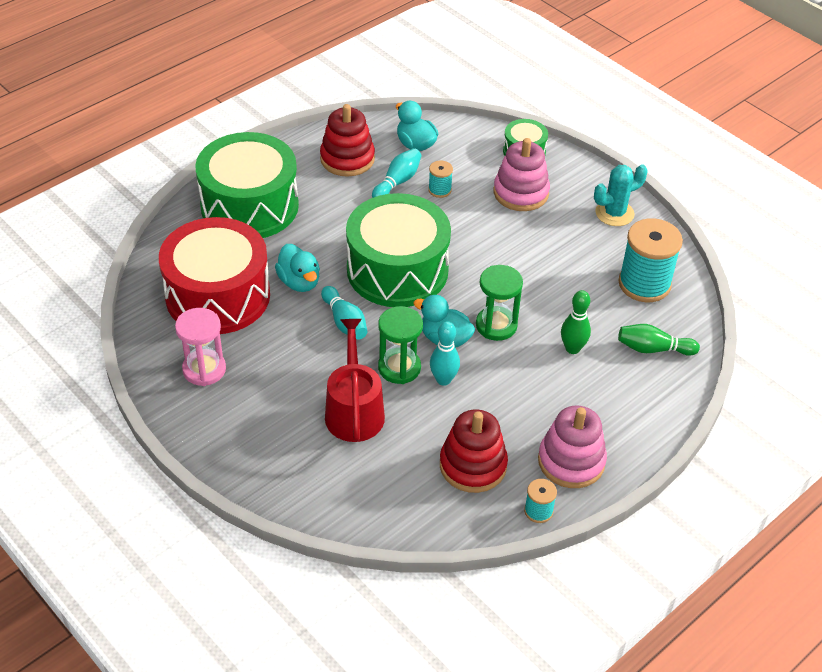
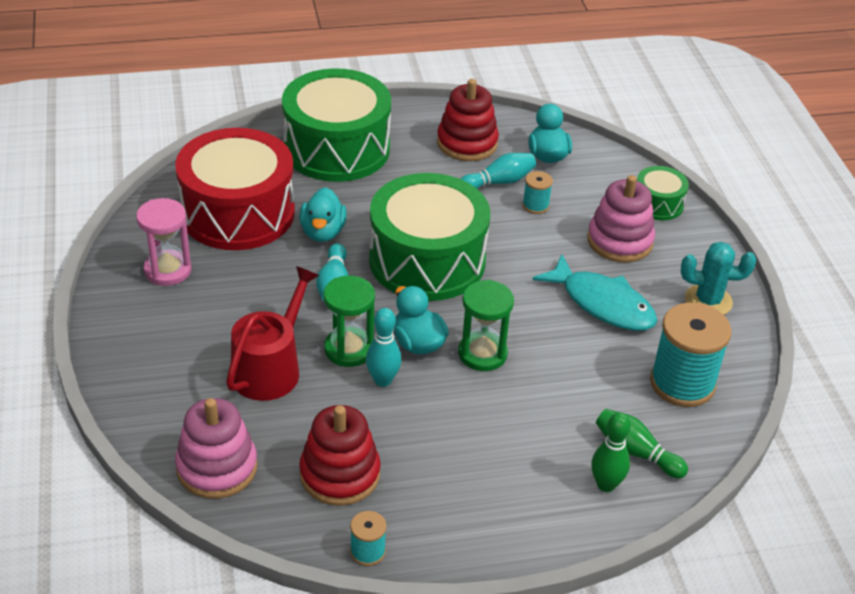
camera: 30 degrees right, 5 degrees down
pink stacking toy [538,405,607,488] -> pink stacking toy moved to [175,398,258,499]
green bowling pin [561,290,591,354] -> green bowling pin moved to [591,412,631,492]
none -> turquoise fish [532,254,657,331]

